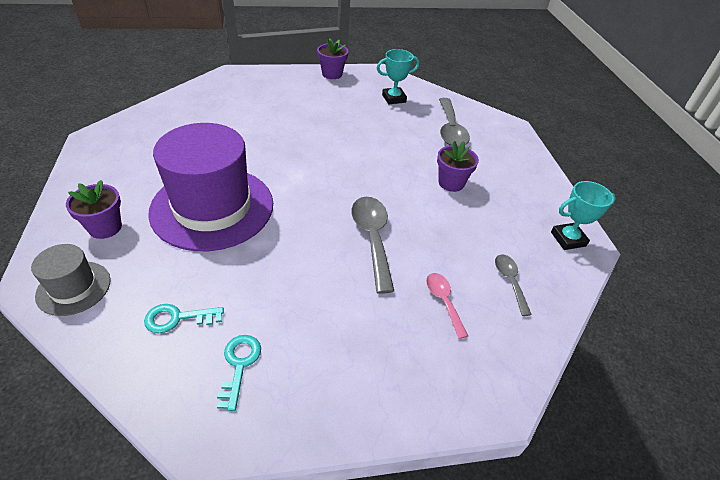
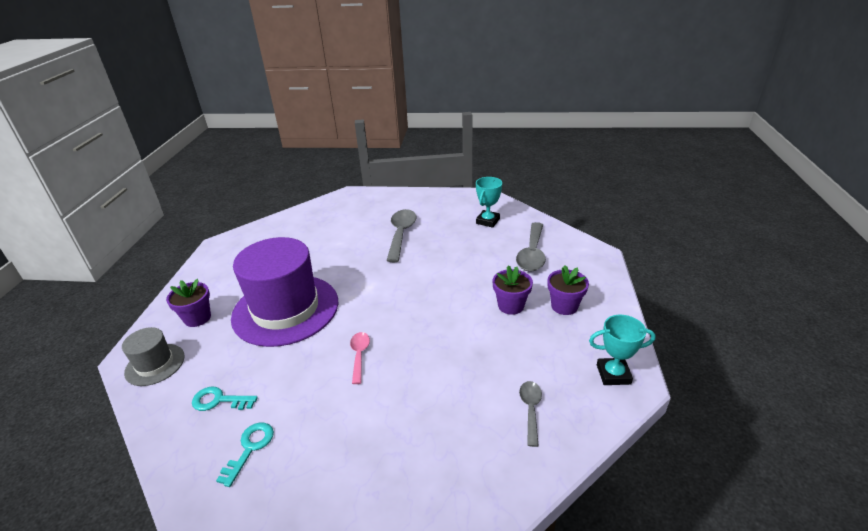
camera: 20 degrees right, 10 degrees down
purple flower pot [317,38,348,79] -> purple flower pot moved to [547,265,589,315]
grey spoon [351,197,394,294] -> grey spoon moved to [386,209,416,262]
turquoise trophy [377,49,420,104] -> turquoise trophy turned 60 degrees counterclockwise [476,177,502,228]
pink spoon [426,273,468,339] -> pink spoon moved to [350,332,370,384]

